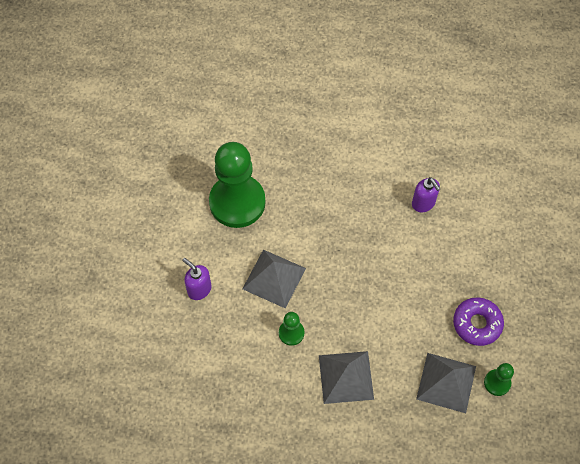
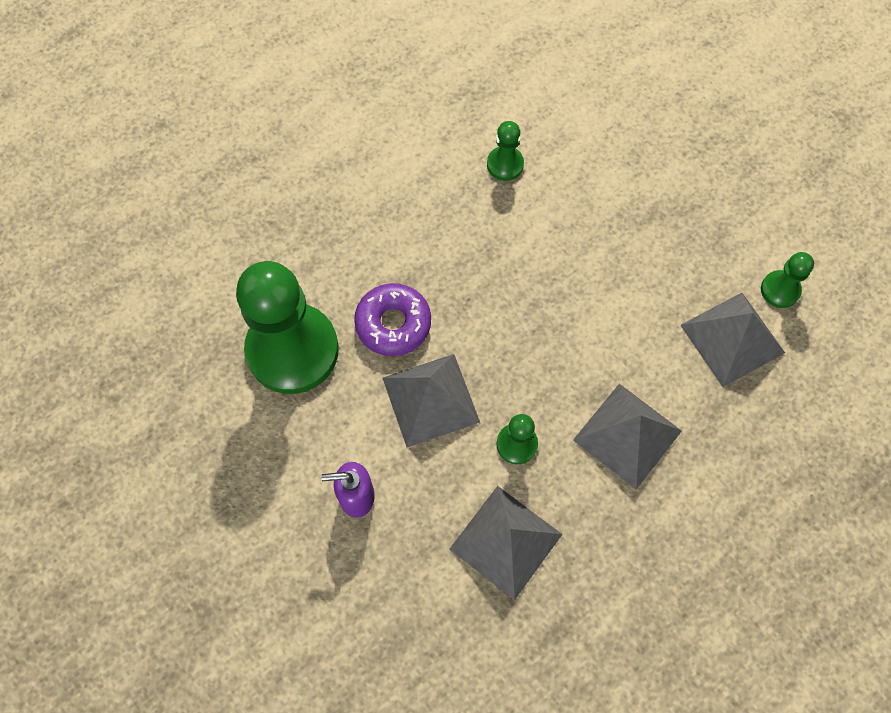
camera: 45 degrees left, 5 degrees up
purple soap dispenser [412,177,441,212] -> green pawn [487,121,524,181]
purple donut [453,297,504,346] -> purple donut moved to [354,283,431,356]
none -> grey pyramid [450,486,563,600]

